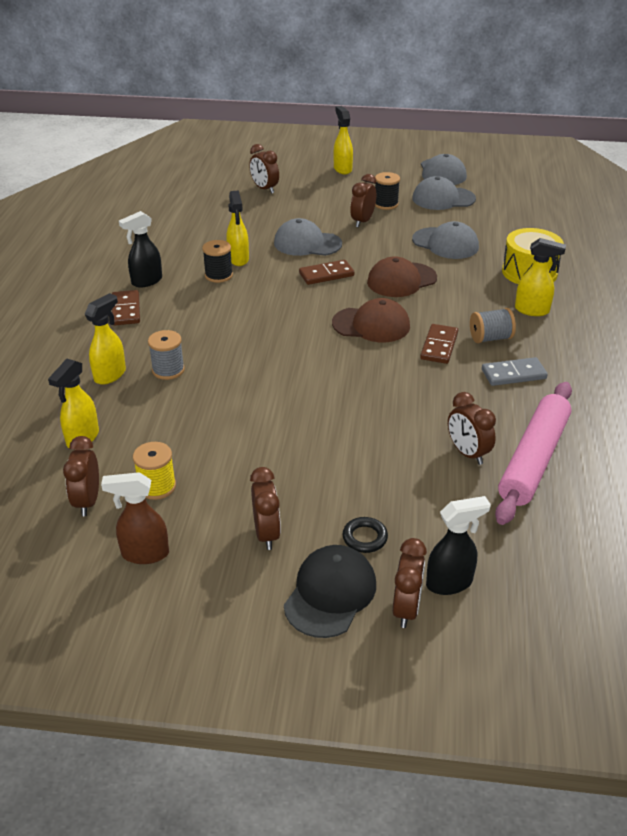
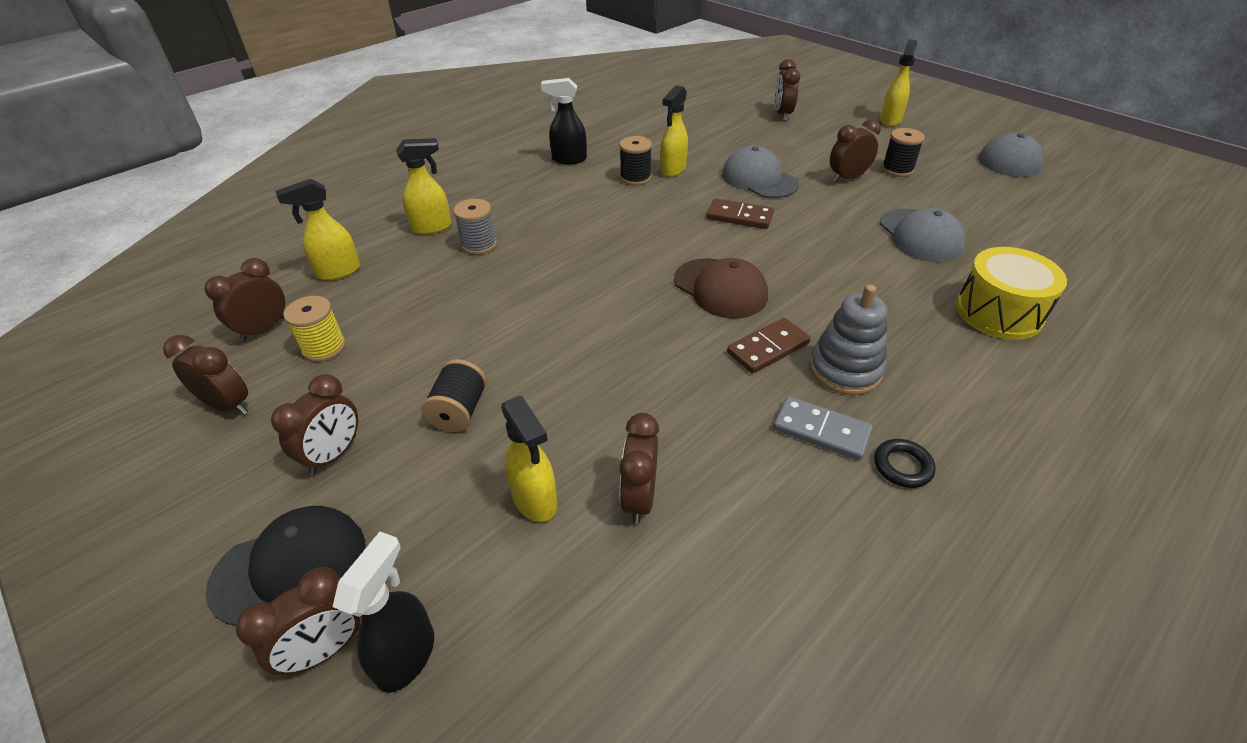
camera: 40 degrees right, 5 degrees up
brown spray bottle [101,472,169,564] -> brown clock [163,335,248,415]
brown domino [112,290,140,325] -> none
black ring [342,517,388,553] -> black ring moved to [874,439,936,488]
brown cap [367,256,437,297] -> none
grey cap [412,176,476,210] -> none
black spray bottle [426,496,491,595] -> black spray bottle turned 90 degrees counterclockwise [332,532,434,693]
grey spool [470,308,516,343] -> grey stacking toy [809,285,888,395]
pink rolling pin [495,382,572,525] -> none
yellow spray bottle [515,238,566,316] -> yellow spray bottle moved to [501,396,558,522]
none -> black spool [421,359,487,432]

